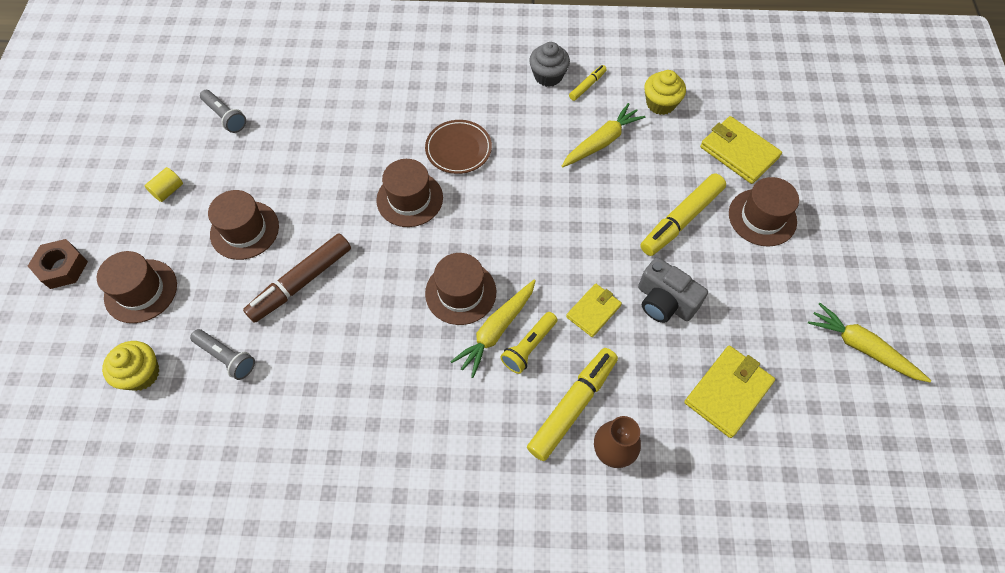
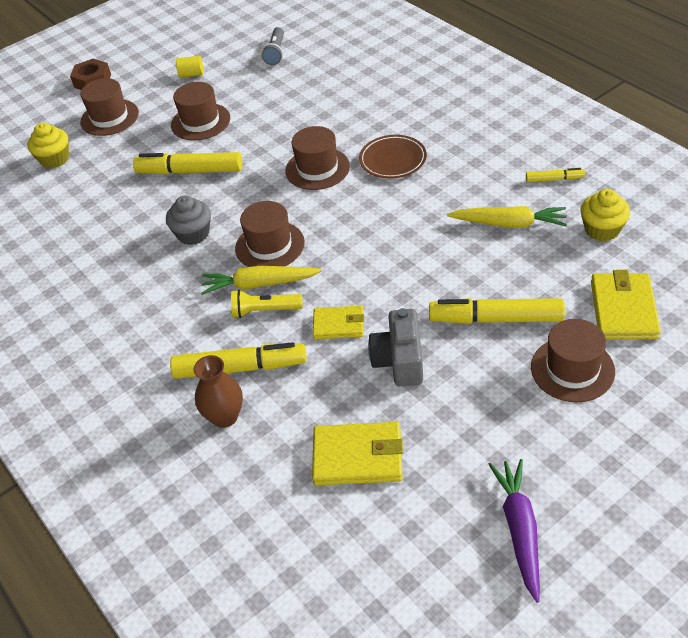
camera: 55 degrees right, 15 degrees down
grey flashlight [190,329,255,380] -> none
brown marker [243,233,351,323] -> yellow marker [133,152,242,175]
grey cupcake [529,42,570,87] -> grey cupcake moved to [166,196,211,245]
yellow carrot [808,303,931,382] -> purple carrot [489,459,540,603]

